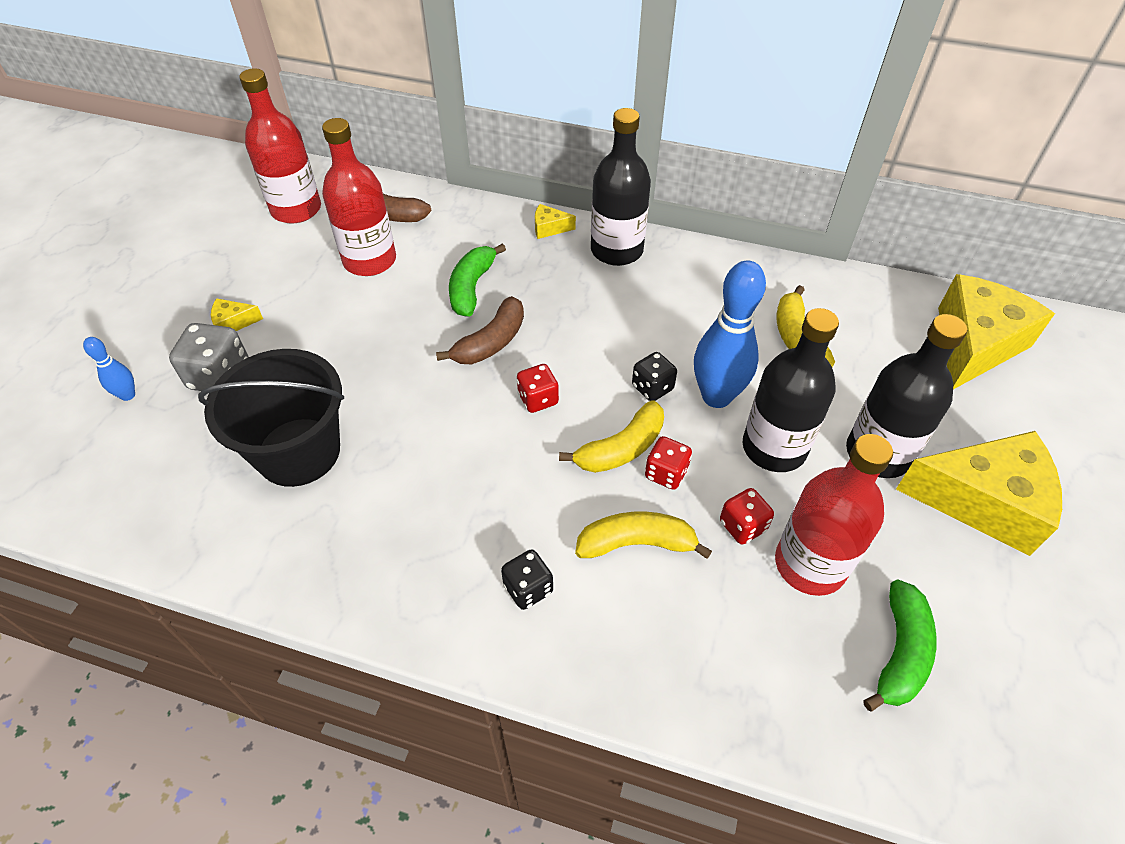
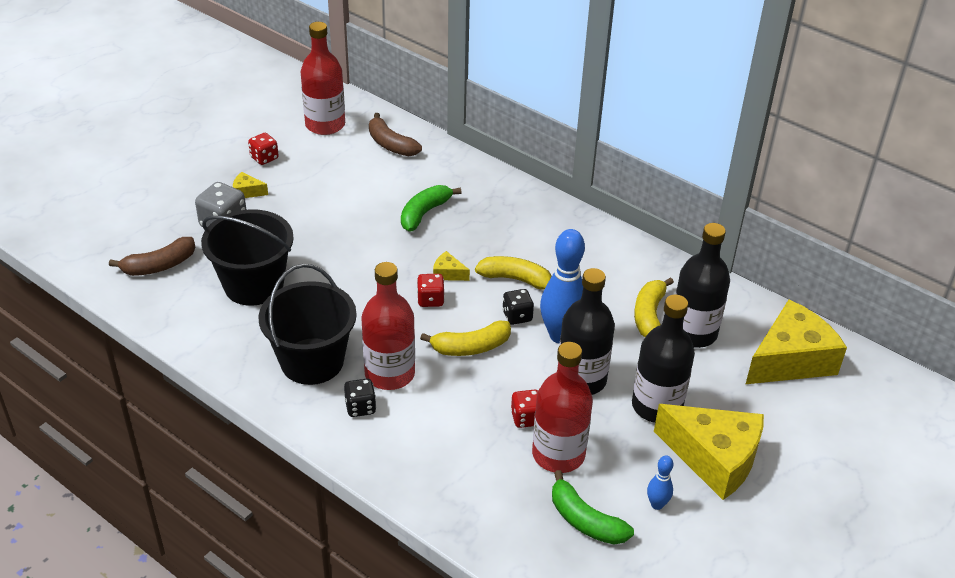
camera: 20 degrees right, 10 degrees down
blue bowling pin [83,337,135,401] -> blue bowling pin moved to [647,455,673,510]
red bottle [322,118,396,276] -> red bottle moved to [361,262,415,390]
brown banana [436,296,524,364] -> brown banana moved to [109,237,195,276]
yellow cheese [535,204,576,239] -> yellow cheese moved to [433,251,470,281]
yellow banana [575,512,712,559] -> yellow banana moved to [475,256,552,290]
black bottle [591,108,651,266] -> black bottle moved to [675,223,730,348]
red dice [645,436,692,490] -> red dice moved to [248,133,279,165]
green banana [863,580,936,712] -> green banana turned 90 degrees clockwise [552,470,634,545]
none -> black bucket [259,264,357,385]

